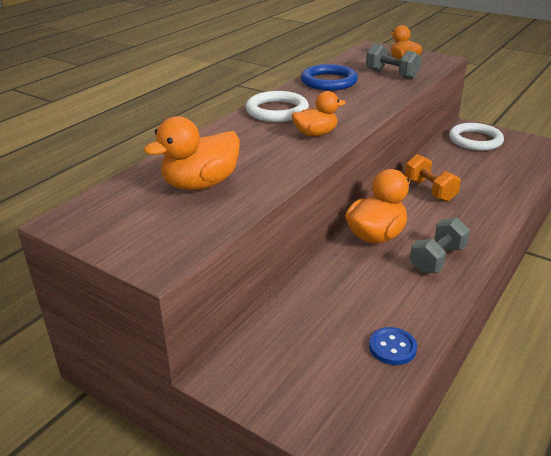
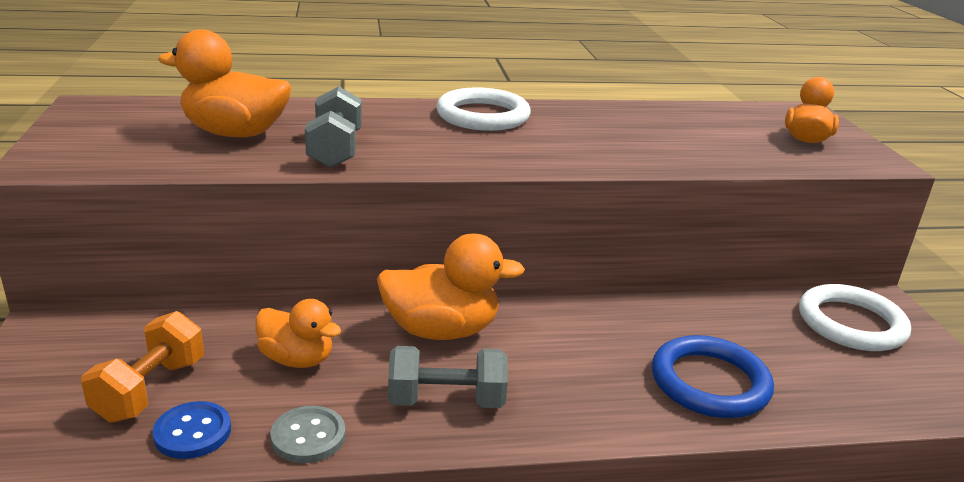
camera: 45 degrees right, 5 degrees down
orange duck [292,91,346,137] -> orange duck moved to [255,299,341,368]
blue ring [301,64,358,90] -> blue ring moved to [652,335,774,418]
grey dumbbell [366,44,421,79] -> grey dumbbell moved to [305,86,362,168]
orange dumbbell [405,154,461,202] -> orange dumbbell moved to [81,311,204,423]
none -> grey button [270,406,345,463]

